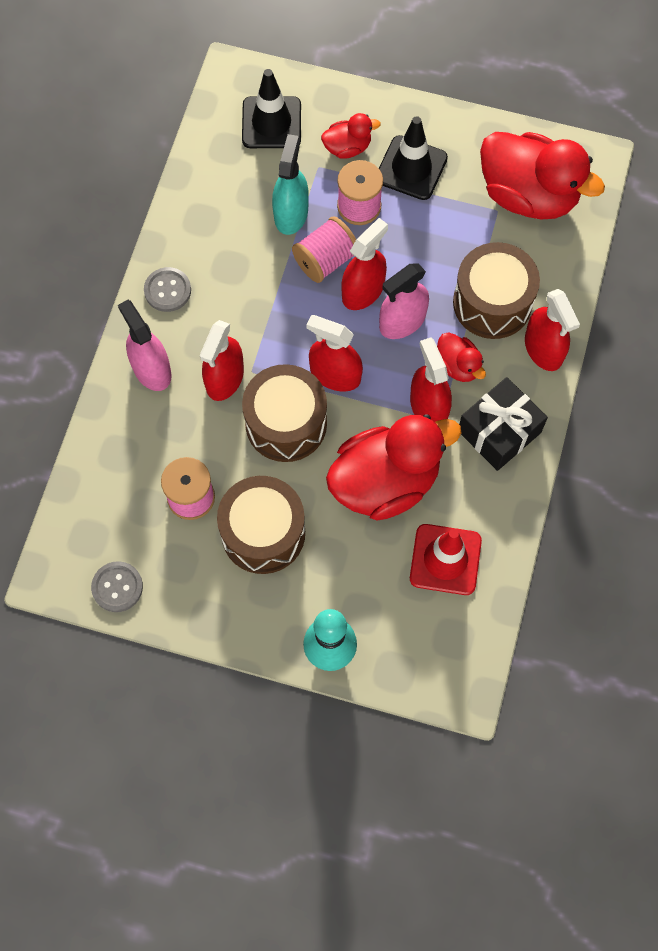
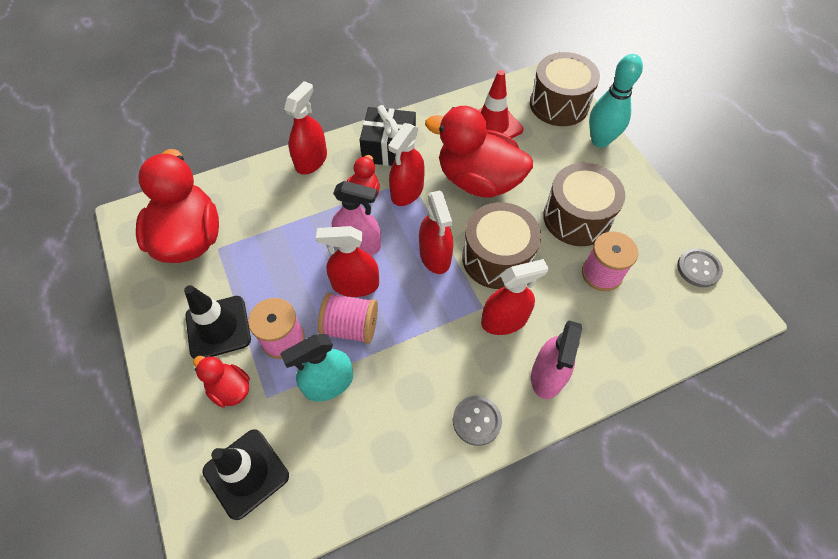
camera: 130 degrees left, 10 degrees down
brown drum [453,242,540,339] -> brown drum moved to [530,52,600,126]

